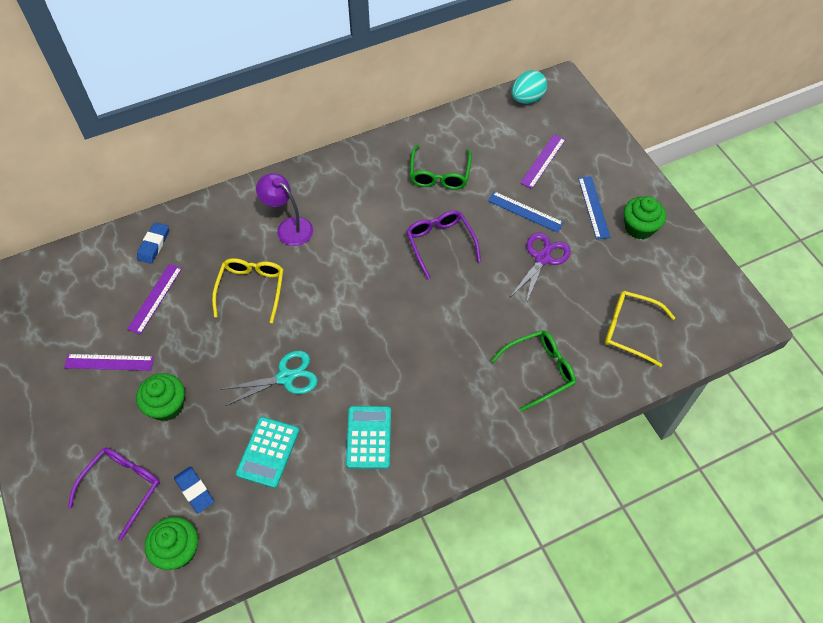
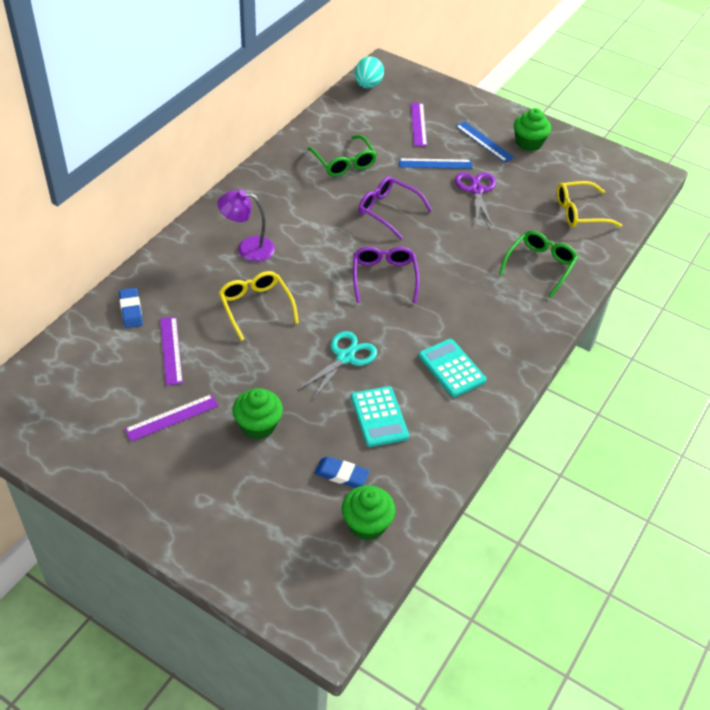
camera: 35 degrees left, 10 degrees down
purple glasses [68,448,160,541] -> purple glasses moved to [353,247,420,303]

